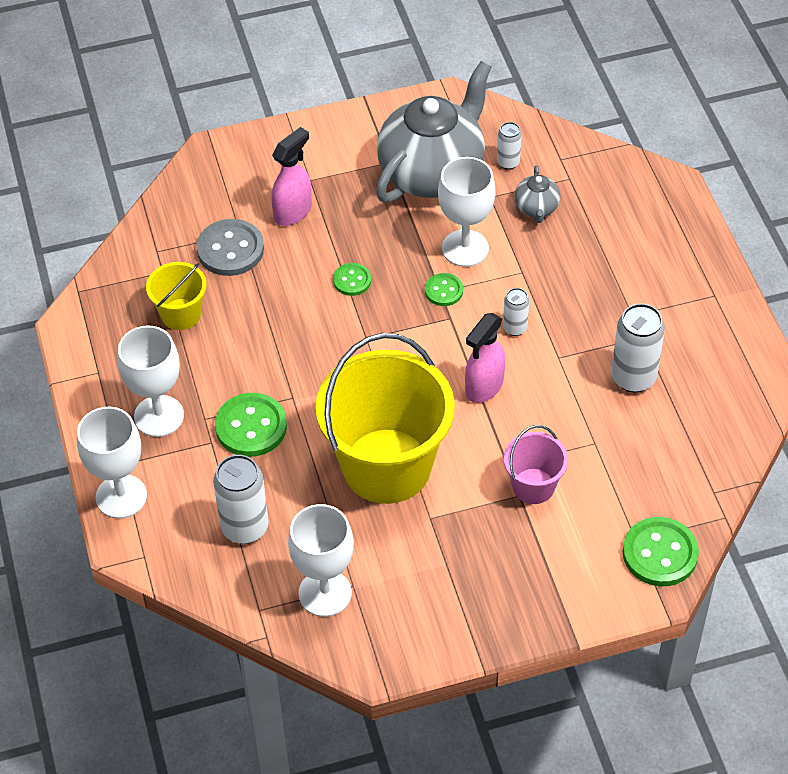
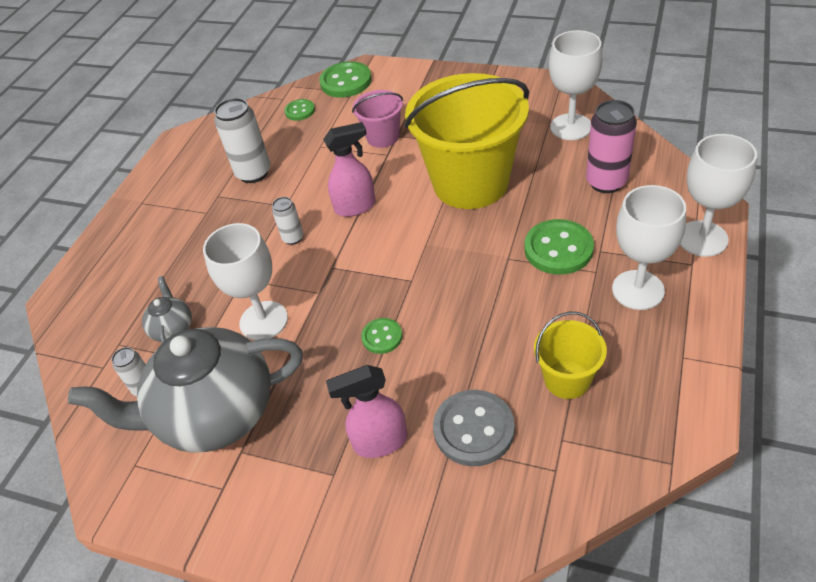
camera: 140 degrees left, 5 degrees down
white can [213,455,269,544] -> pink can [586,100,637,193]
green button [425,273,463,306] -> green button moved to [284,99,315,121]
grey teapot [515,165,560,223] -> grey teapot turned 45 degrees counterclockwise [142,276,192,343]

